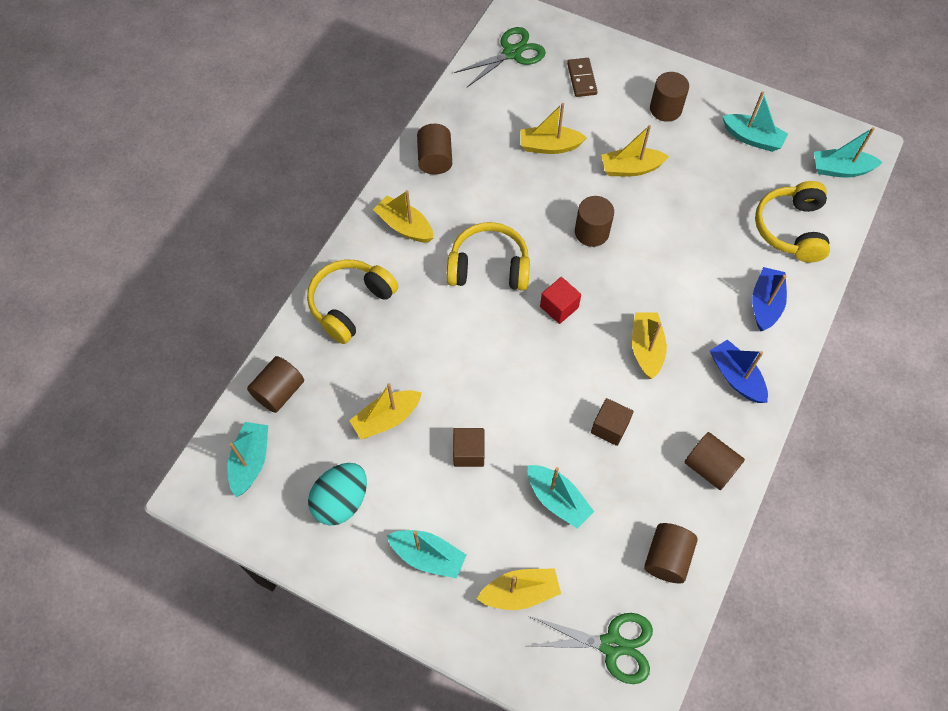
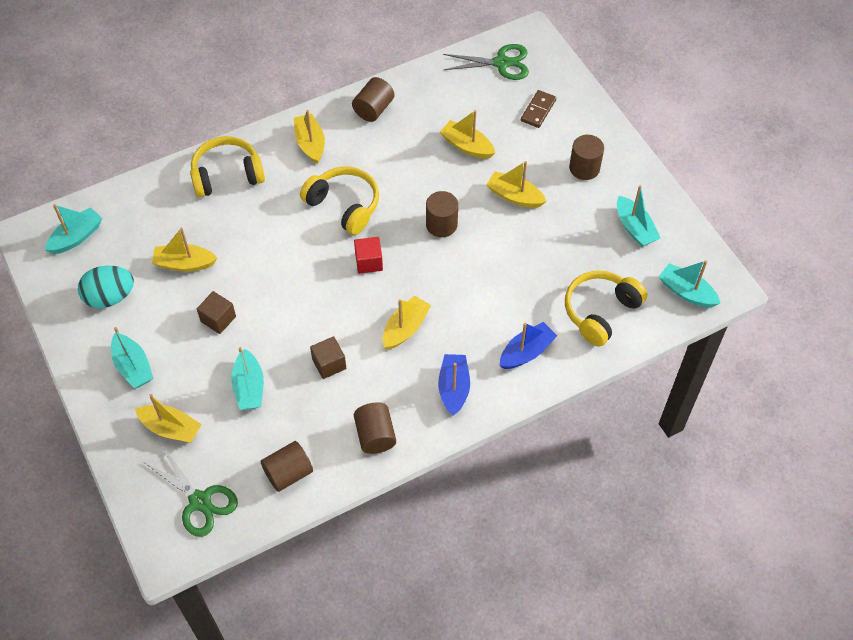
camera: 35 degrees right, 5 degrees down
brown cylinder [247,356,304,413] -> none

